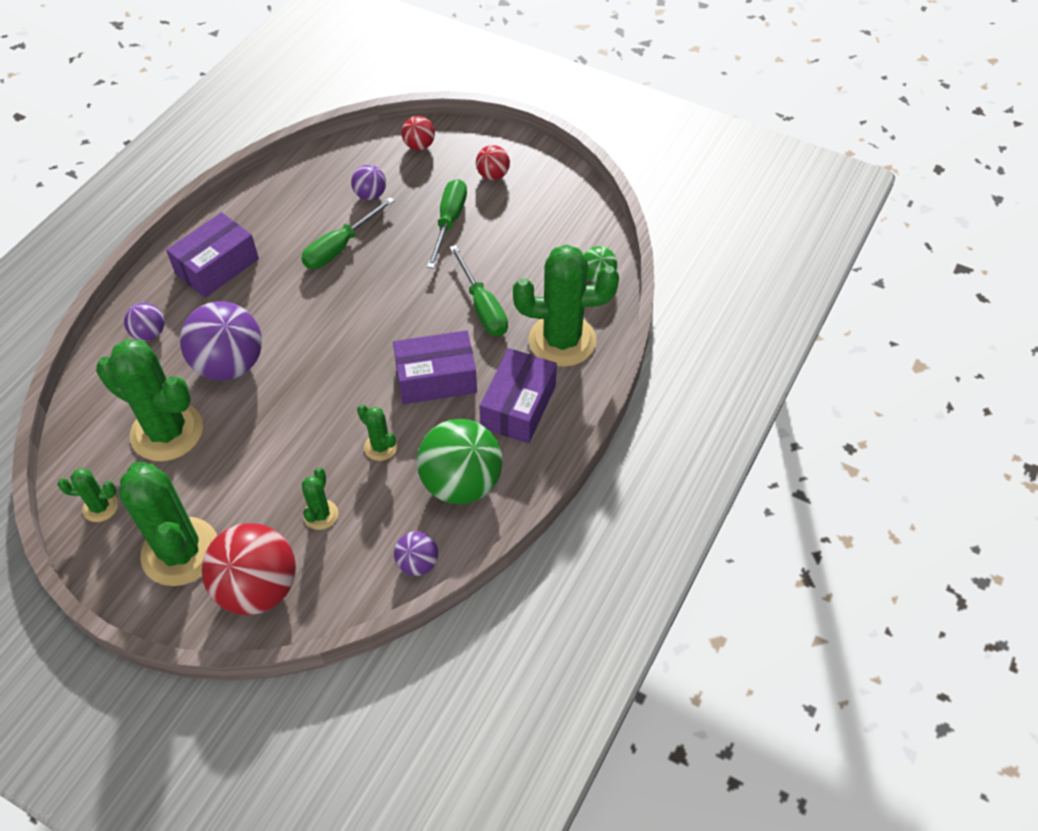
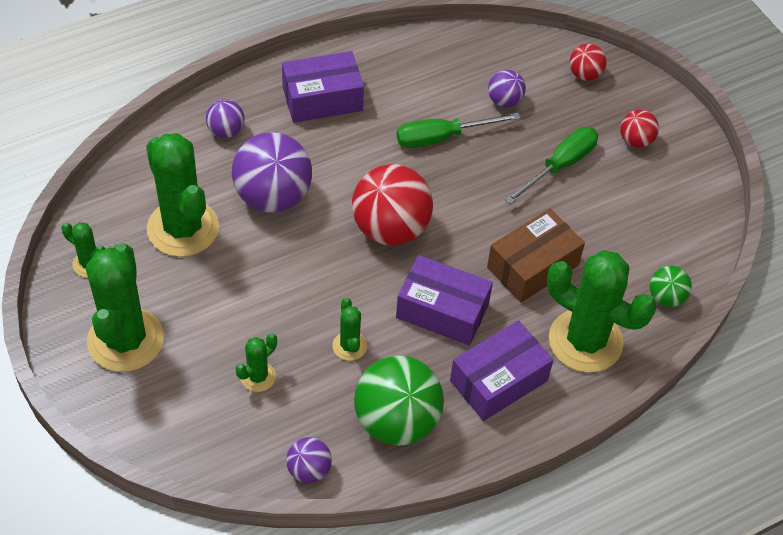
camera: 30 degrees right, 0 degrees up
red ball [202,523,296,615] -> red ball moved to [352,164,433,246]
green screwdriver [449,245,508,336] -> brown box [487,208,585,303]

